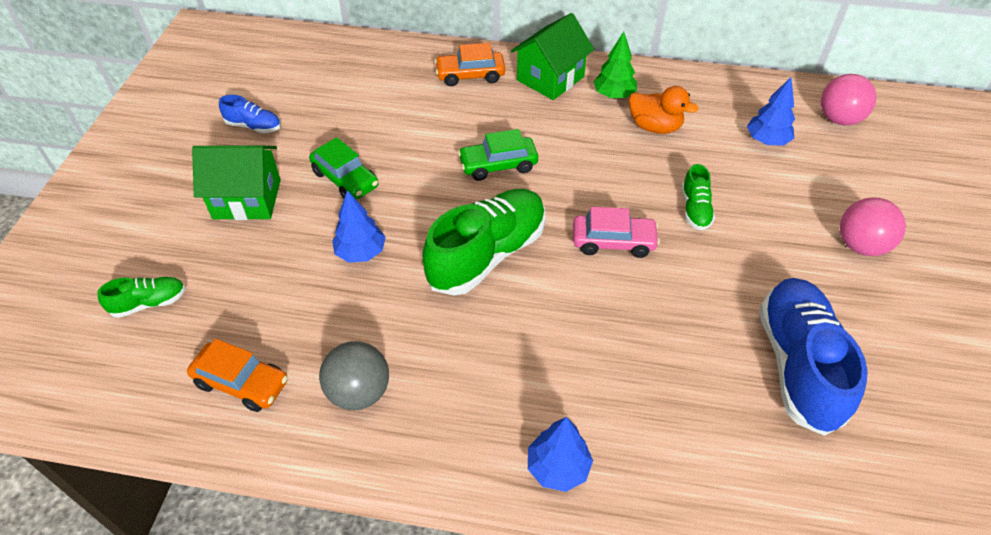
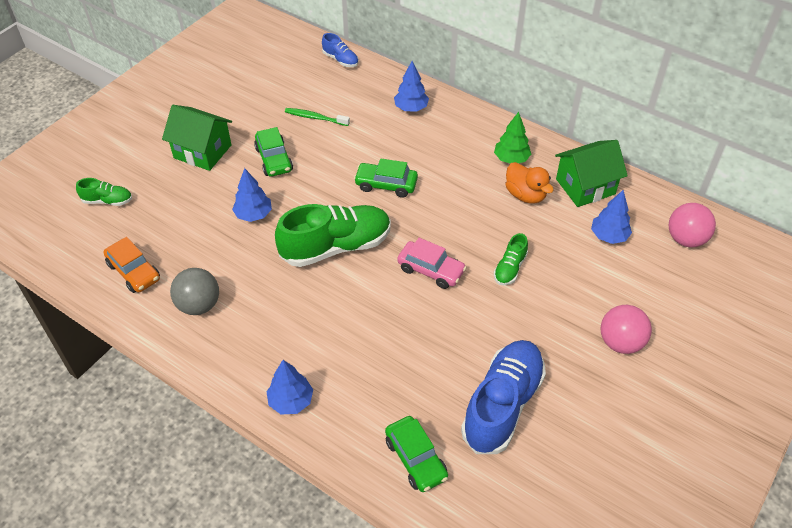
camera: 25 degrees right, 0 degrees up
blue shoe [219,95,281,133] -> blue shoe moved to [322,33,359,67]
orange car [434,43,505,86] -> blue tree [394,61,429,112]
green house [511,13,594,100] -> green house moved to [555,140,628,207]
none -> green toothbrush [285,108,350,126]
none -> green car [385,416,448,492]

